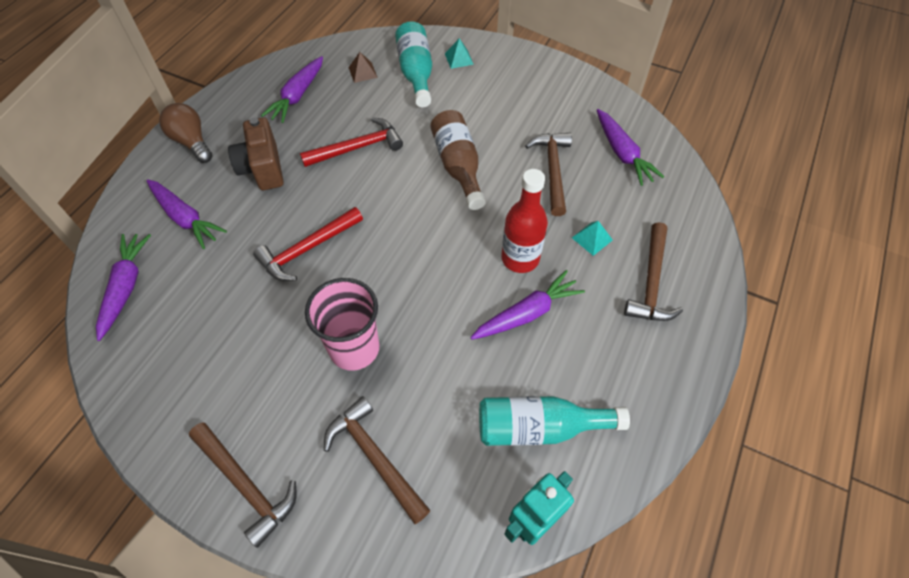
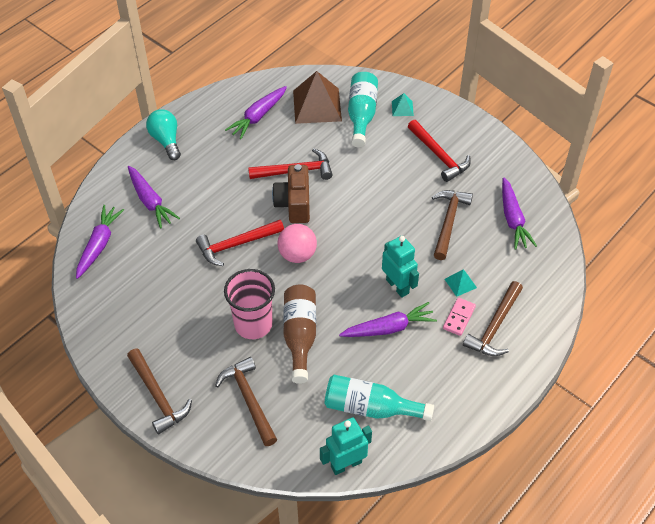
camera: 15 degrees right, 5 degrees down
brown light bulb [159,103,213,163] -> turquoise light bulb [146,109,181,160]
brown camera [228,117,284,190] -> brown camera moved to [272,164,310,223]
brown pyramid [349,52,378,83] -> brown pyramid [293,71,342,124], size x2.21
brown bottle [430,110,486,210] -> brown bottle moved to [283,285,316,384]
red bottle [501,169,548,273] -> turquoise robot [382,236,419,298]
none -> pink ball [278,224,317,263]
none -> red hammer [408,120,471,182]
none -> pink domino [443,298,476,336]

